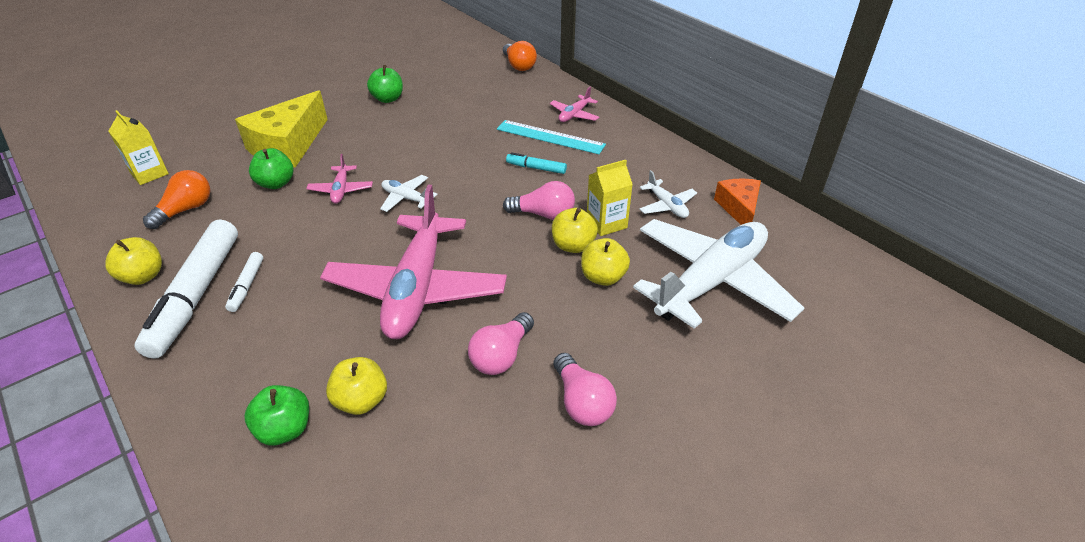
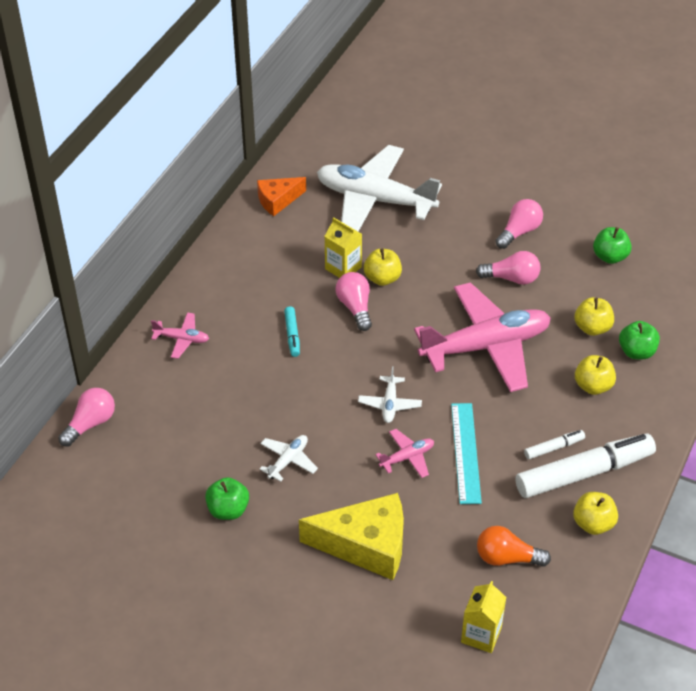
camera: 115 degrees left, 5 degrees up
green apple [249,148,293,189] -> green apple moved to [593,227,632,264]
turquoise ruler [497,120,606,154] -> turquoise ruler moved to [451,403,482,504]
orange light bulb [503,41,537,71] -> pink light bulb [58,388,115,447]
yellow apple [581,238,630,286] -> yellow apple moved to [575,355,616,395]
white plane [639,170,697,218] -> white plane moved to [260,435,318,482]

